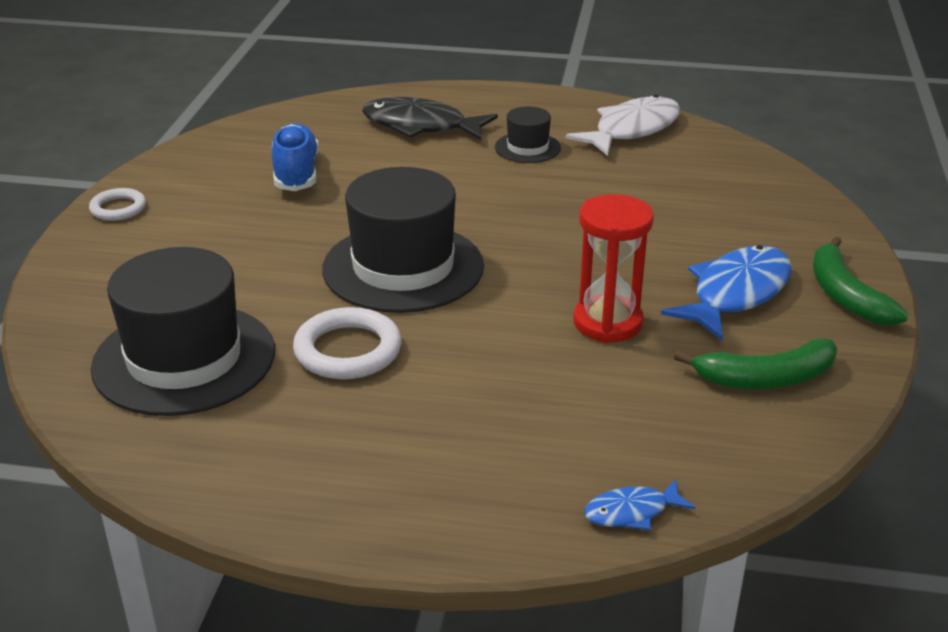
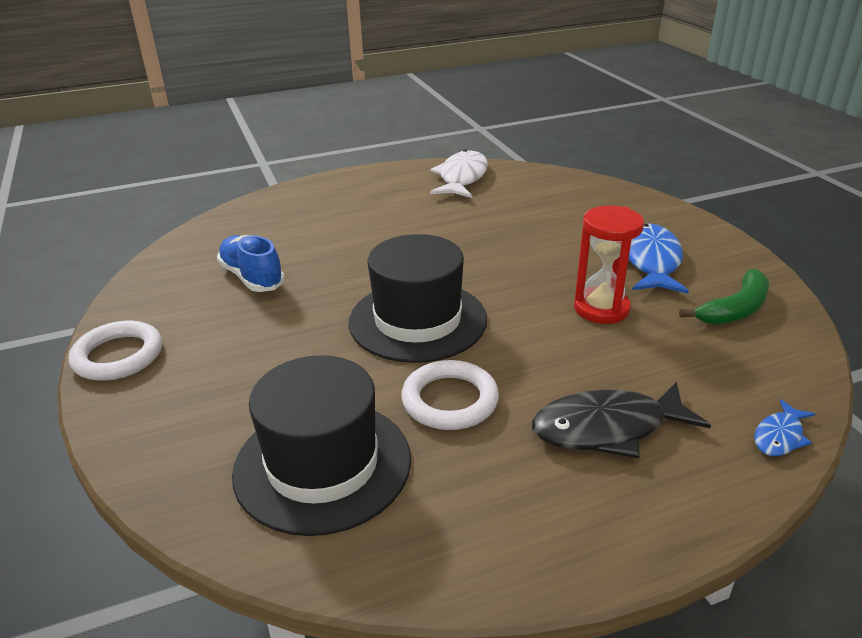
camera: 30 degrees left, 0 degrees up
white ring [89,188,146,221] -> white ring [69,321,162,381], size x1.63
black fish [362,97,498,140] -> black fish moved to [532,382,711,458]
black hat [495,106,561,163] -> none
green banana [813,236,908,326] -> none

